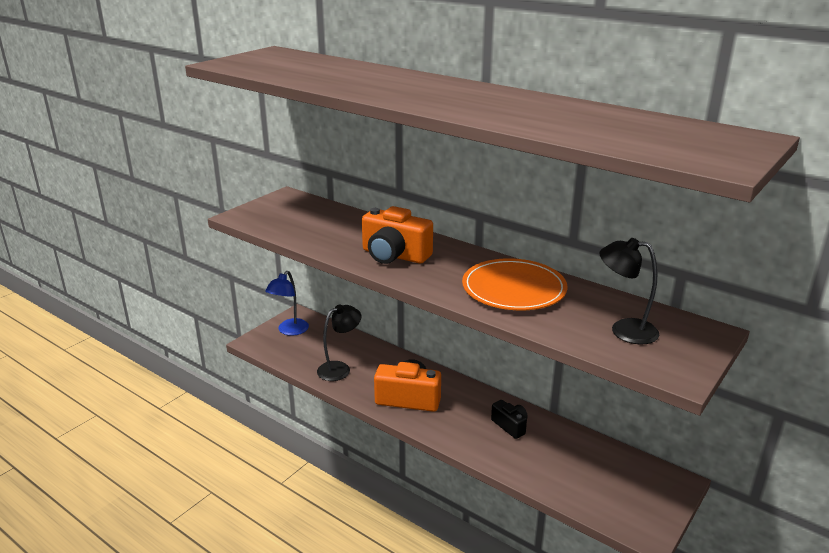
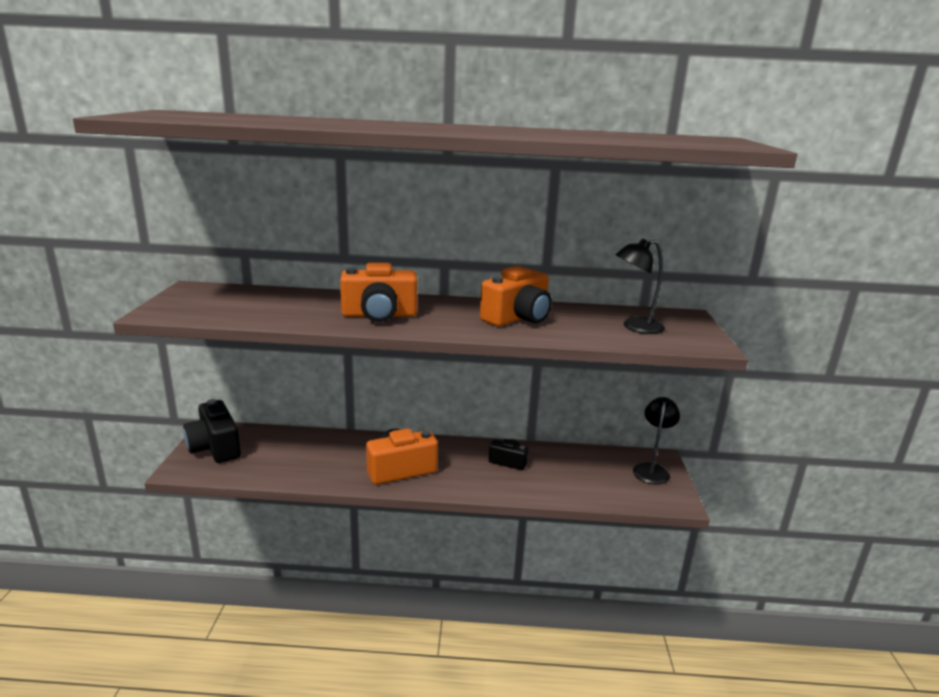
camera: 35 degrees left, 5 degrees down
blue lamp [265,271,309,336] -> black camera [183,399,241,463]
black lamp [317,304,362,381] -> black lamp moved to [633,397,680,485]
orange plate [462,258,568,310] -> orange camera [480,266,552,326]

